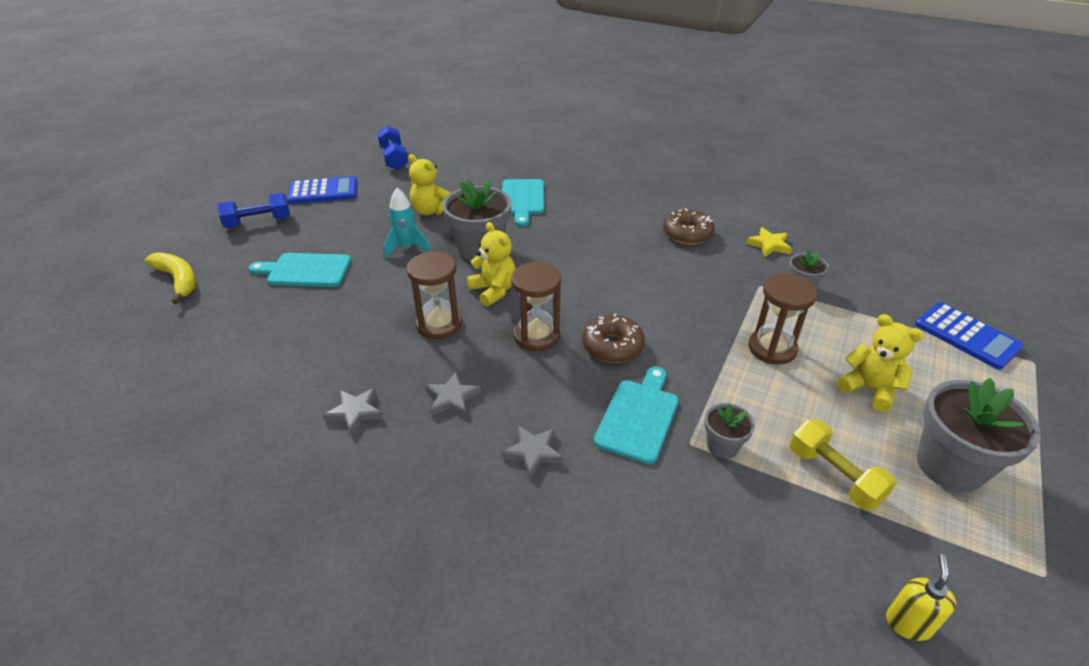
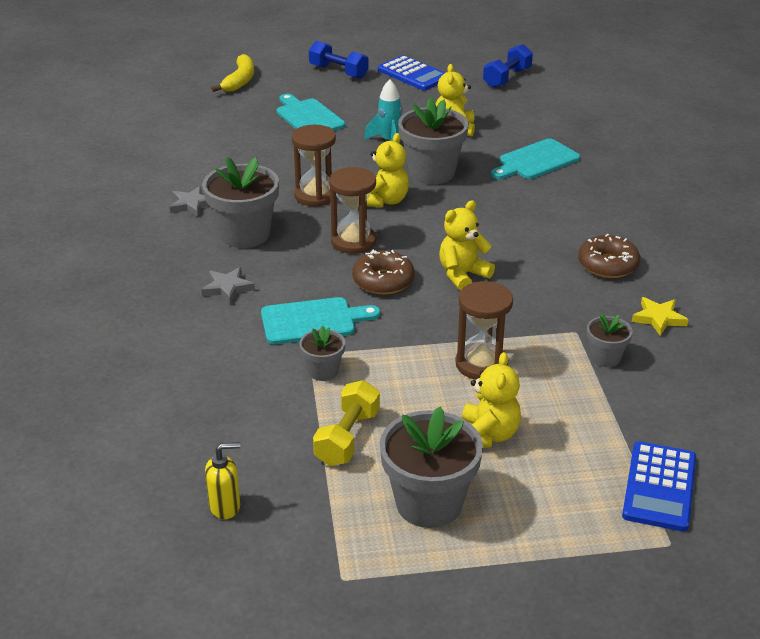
camera: 55 degrees right, 5 degrees down
grey star [425,372,481,417] -> grey flower pot [202,157,279,248]
none -> yellow teddy bear [439,200,495,291]

